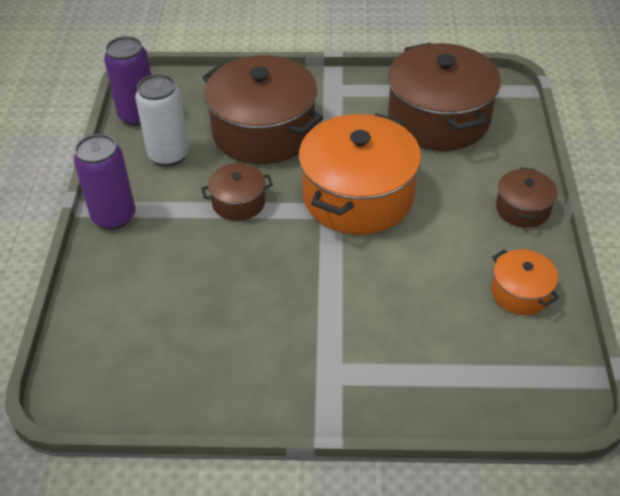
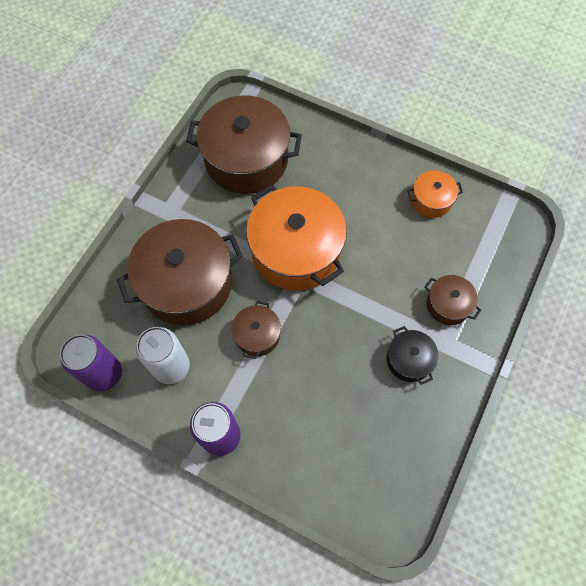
camera: 65 degrees left, 20 degrees up
brown pot [496,167,557,228] -> brown pot moved to [425,275,481,325]
none -> black pot [387,326,438,385]

